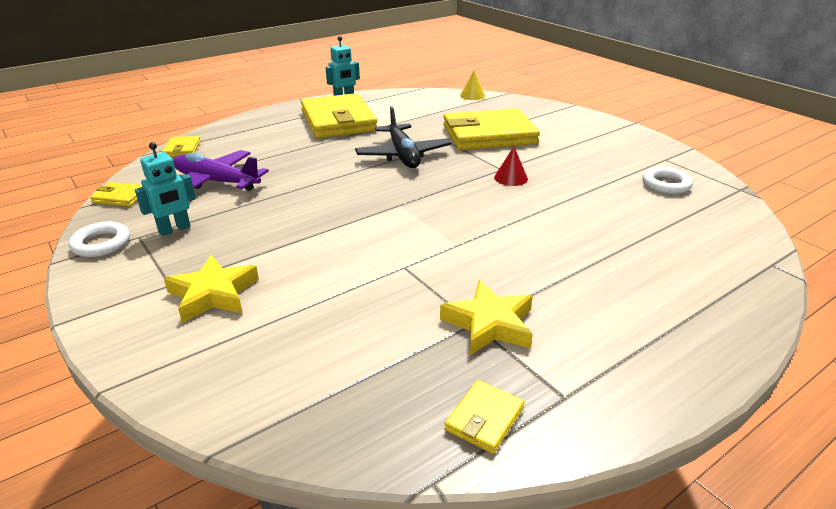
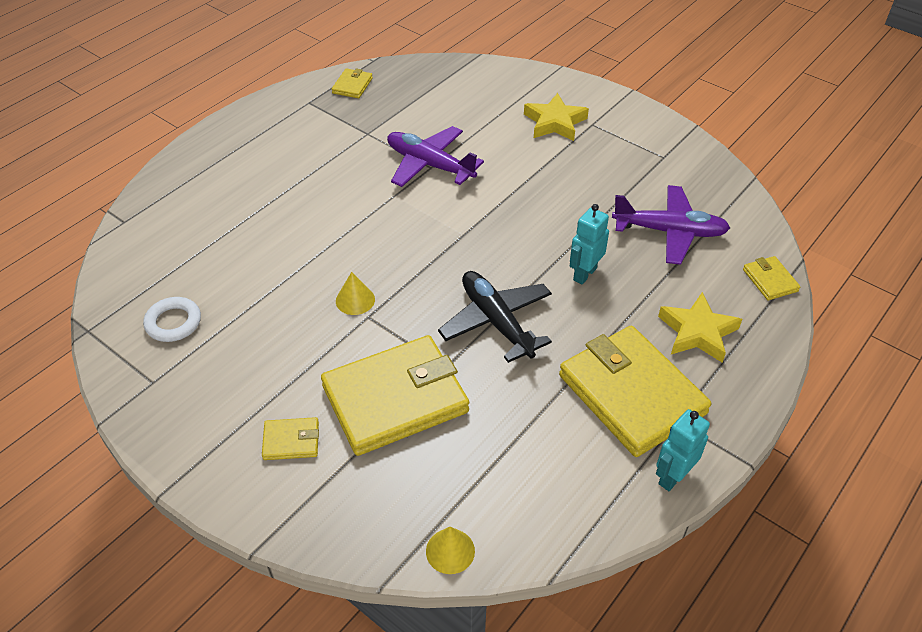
camera: 165 degrees right, 15 degrees up
white ring [69,221,130,257] -> none
yellow wallet [90,182,142,207] -> yellow wallet moved to [262,417,319,460]
turquoise robot [135,142,196,236] -> turquoise robot moved to [570,204,609,284]
yellow star [440,280,533,355] -> yellow star moved to [658,292,742,362]
red cone [494,147,528,186] -> yellow cone [336,272,375,315]
none -> purple plane [387,126,484,187]

